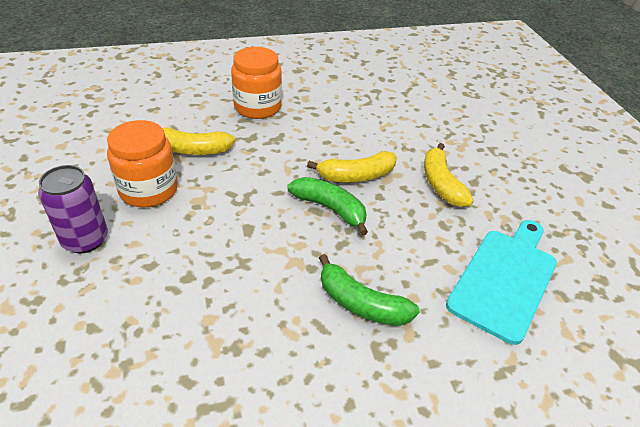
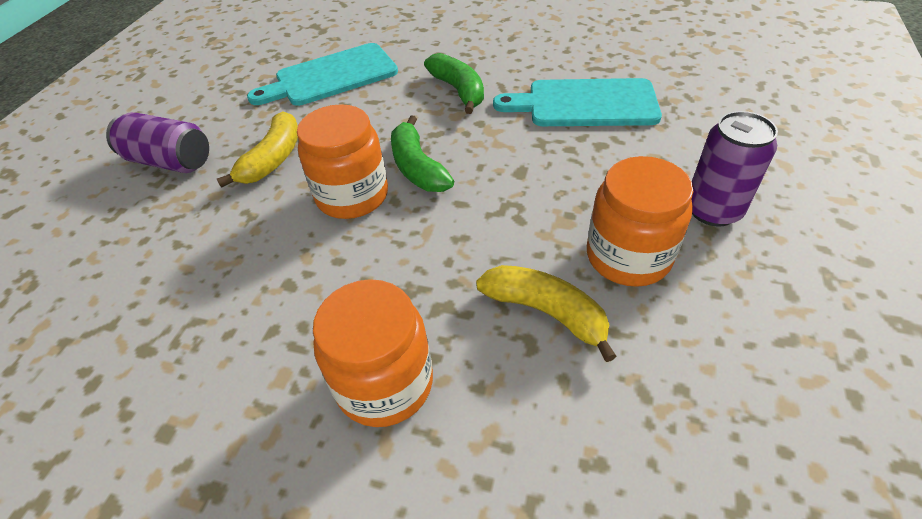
camera: 145 degrees left, 5 degrees up
yellow banana [307,151,397,182] -> orange jar [297,104,388,219]
none -> purple can [106,112,209,173]
none -> turquoise cutting board [493,78,662,126]

